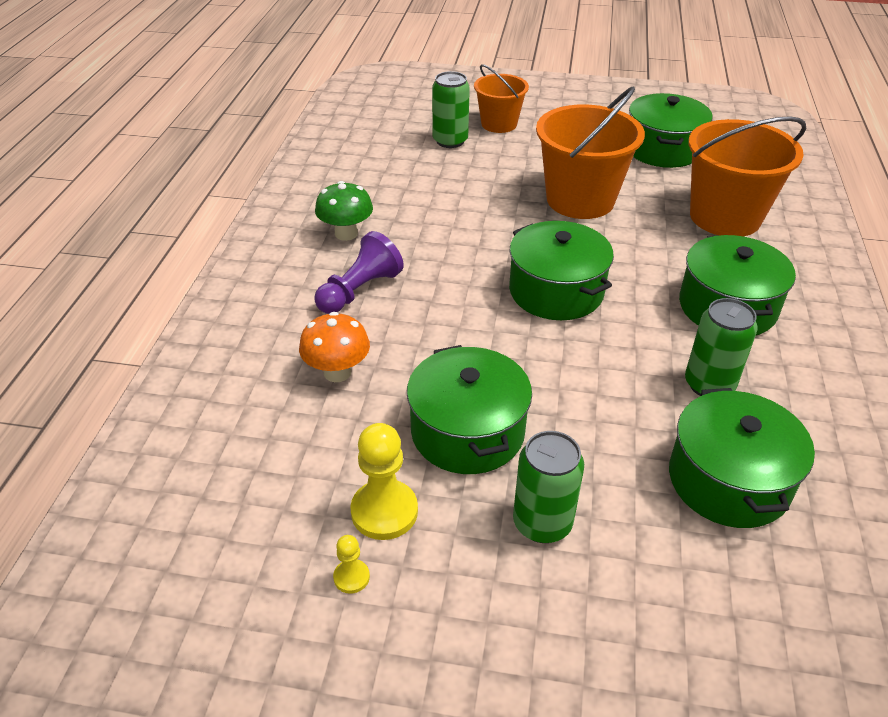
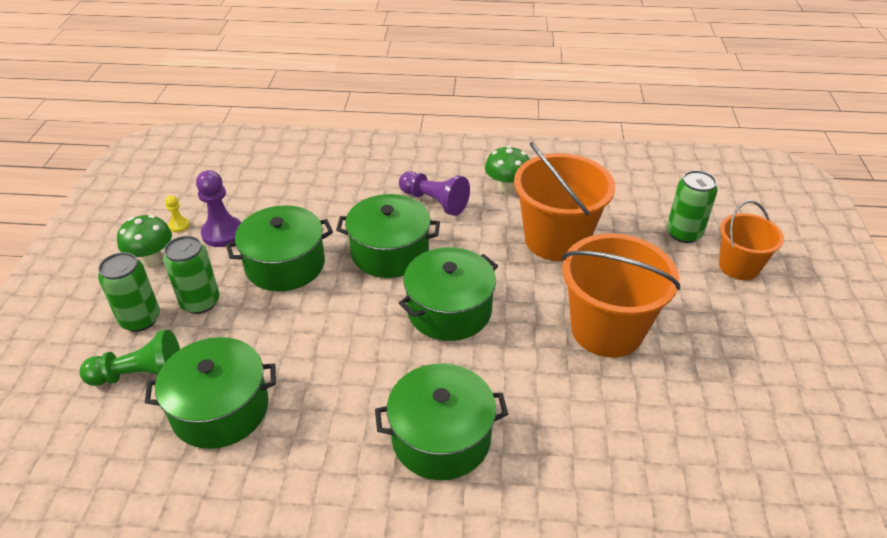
camera: 85 degrees right, 0 degrees up
orange mushroom [299,312,370,382] -> none
yellow pawn [350,423,418,540] -> purple pawn [196,170,241,247]
green pot [629,93,712,168] -> green pot moved to [336,194,440,278]
green can [685,298,758,396] -> green can moved to [98,252,160,332]
orange bucket [688,117,806,236] -> orange bucket moved to [514,142,615,261]
none -> green pawn [80,329,180,386]
none -> green mushroom [117,215,172,266]

